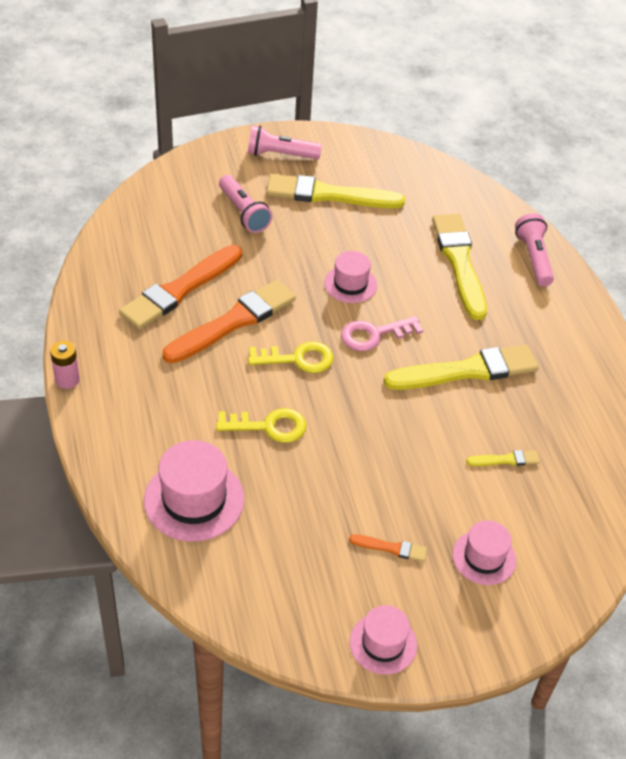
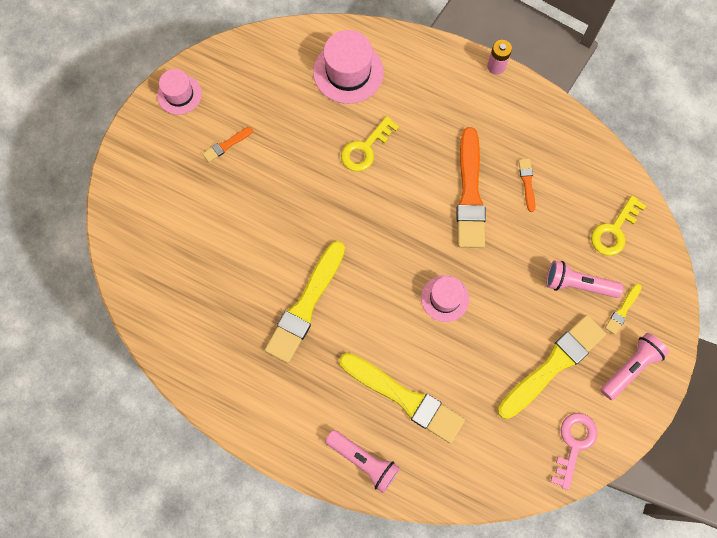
camera: 135 degrees right, 25 degrees up
orange brush [119,245,242,329] -> orange brush [518,158,536,212], size x0.44
yellow key [248,342,334,373] -> yellow key moved to [591,196,646,256]
pink key [341,316,423,351] -> pink key moved to [550,413,598,490]
pink hat [453,520,516,585] -> none
yellow brush [466,450,540,466] -> yellow brush moved to [605,284,642,335]

